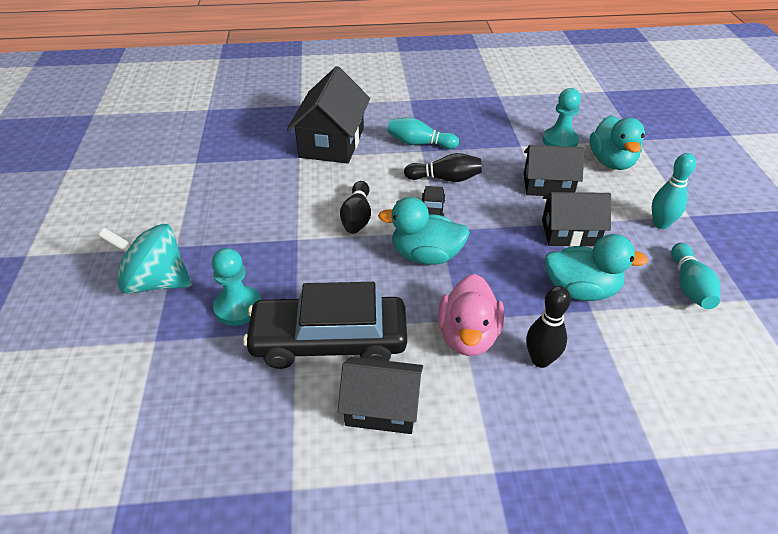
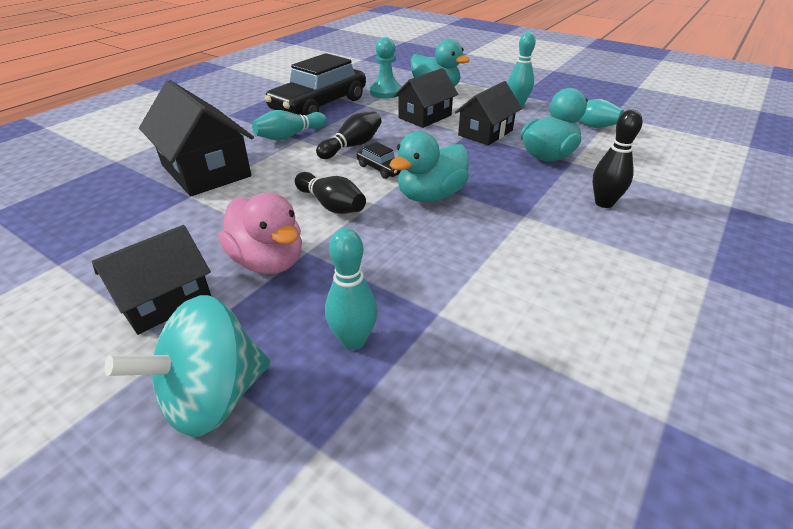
camera: 50 degrees left, 5 degrees down
turquoise pawn [212,248,261,326] -> turquoise bowling pin [325,228,378,350]
black car [243,282,407,369] -> black car moved to [265,53,366,116]
black house [338,357,423,434] -> black house moved to [92,225,212,335]
pink duck [438,274,504,356] -> pink duck moved to [218,192,302,274]

